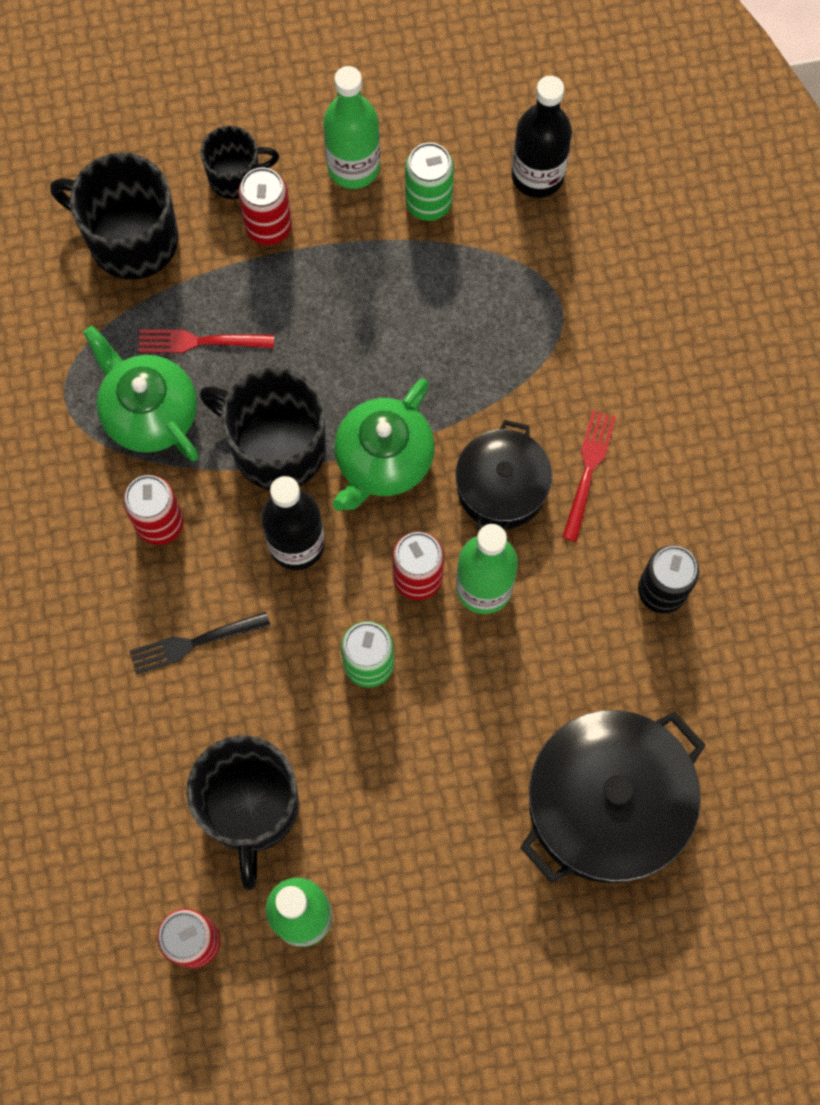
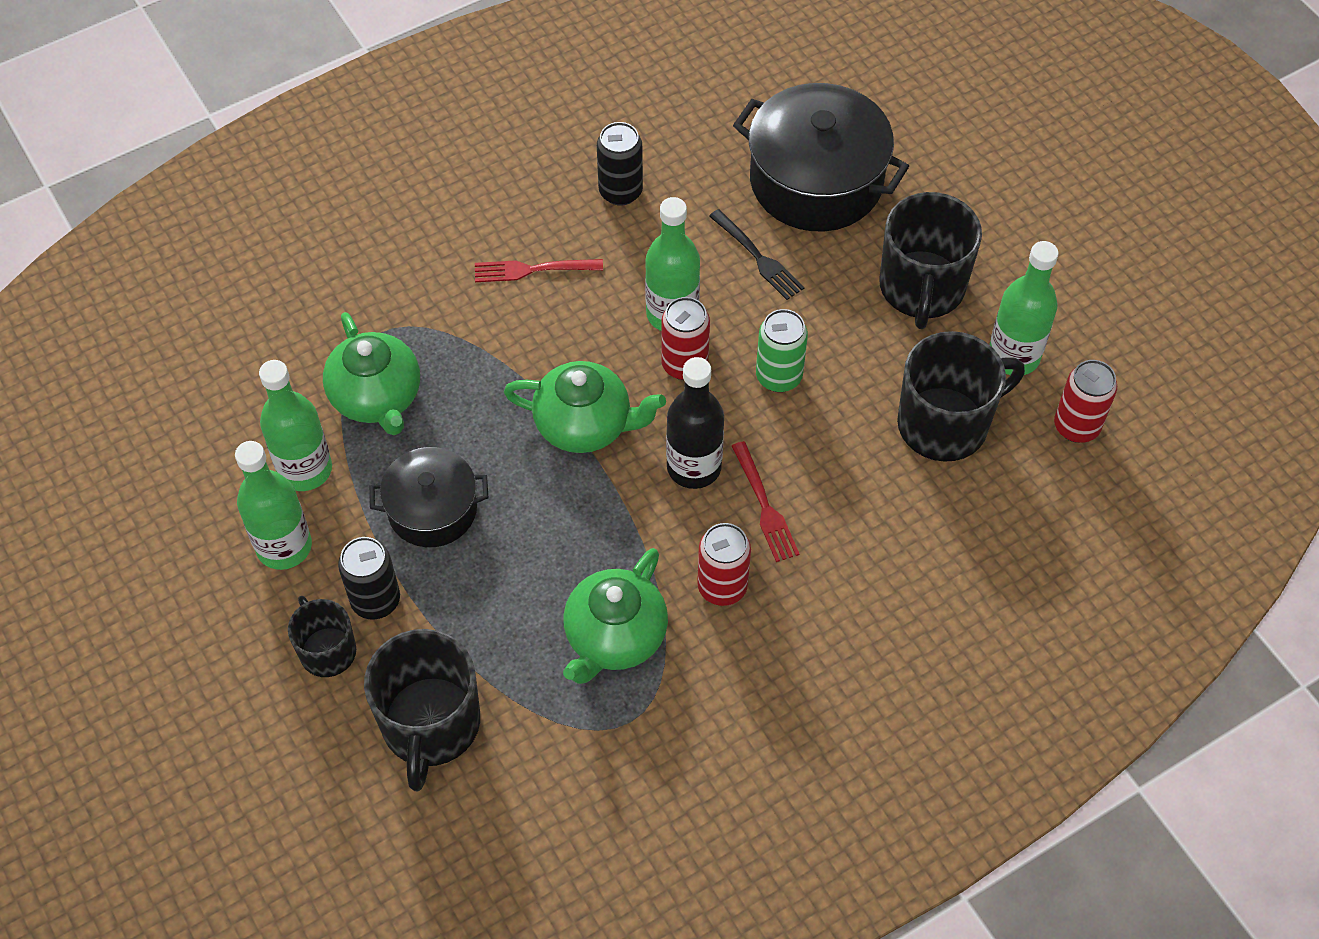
camera: 110 degrees left, 15 degrees down
black fork [129,612,270,675] -> black fork moved to [709,209,804,300]
red fork [138,329,274,353] -> red fork moved to [732,441,799,562]
black mug [200,367,326,490] -> black mug moved to [880,192,982,329]
red can [238,168,292,245] -> black can [338,537,400,620]
green can [405,143,454,221] -> green bottle [259,360,332,491]
black pot [456,420,552,530] -> black pot moved to [369,447,489,547]
black bottle [512,76,572,198] -> none
none -> green teapot [323,312,420,435]

